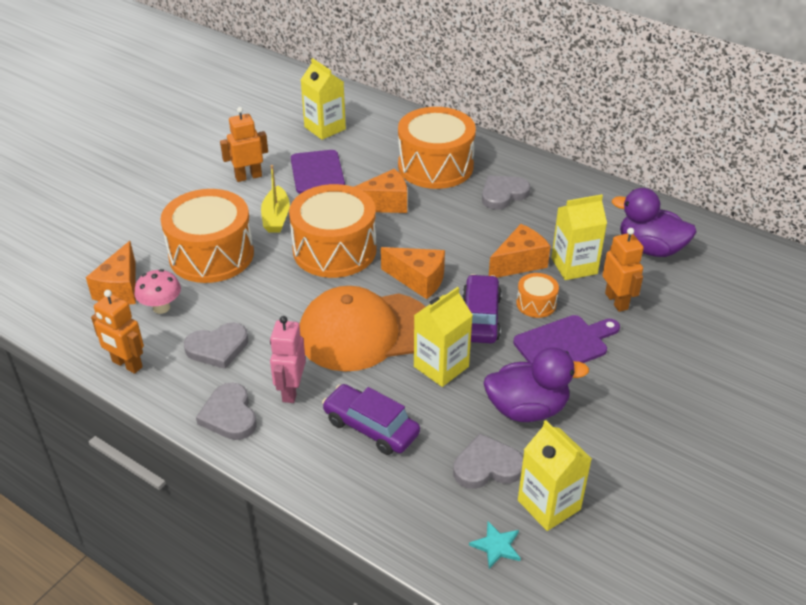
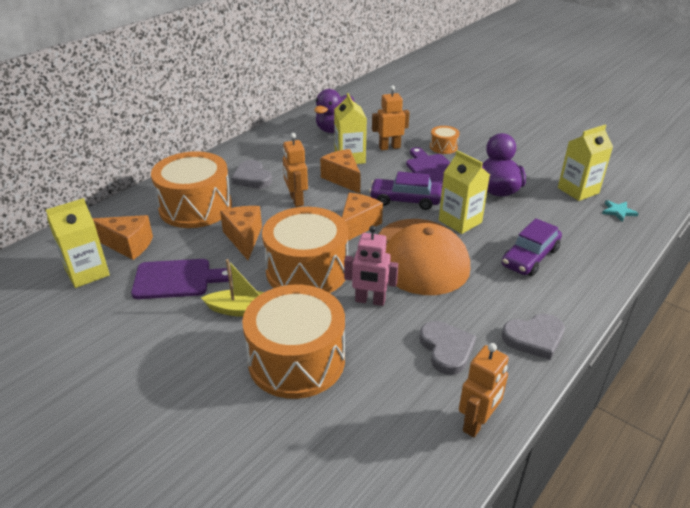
camera: 85 degrees left, 5 degrees down
orange cheese [86,241,136,305] -> orange cheese moved to [92,215,153,260]
pink mushroom [134,269,181,314] -> none
orange robot [220,107,268,182] -> orange robot moved to [283,133,308,207]
pink robot [270,316,306,403] -> pink robot moved to [344,225,398,306]
grey heart [453,433,523,489] -> none
orange drum [516,273,559,318] -> orange drum moved to [430,126,459,154]

